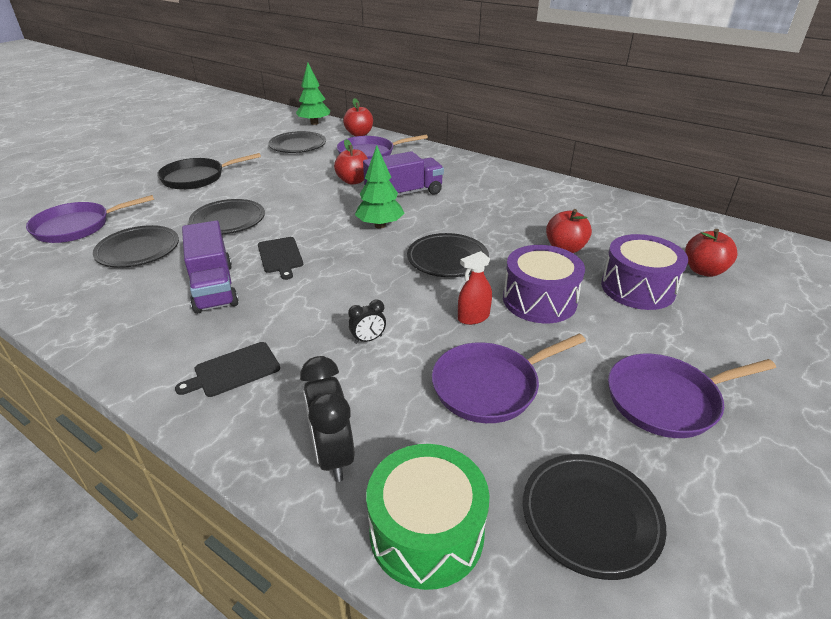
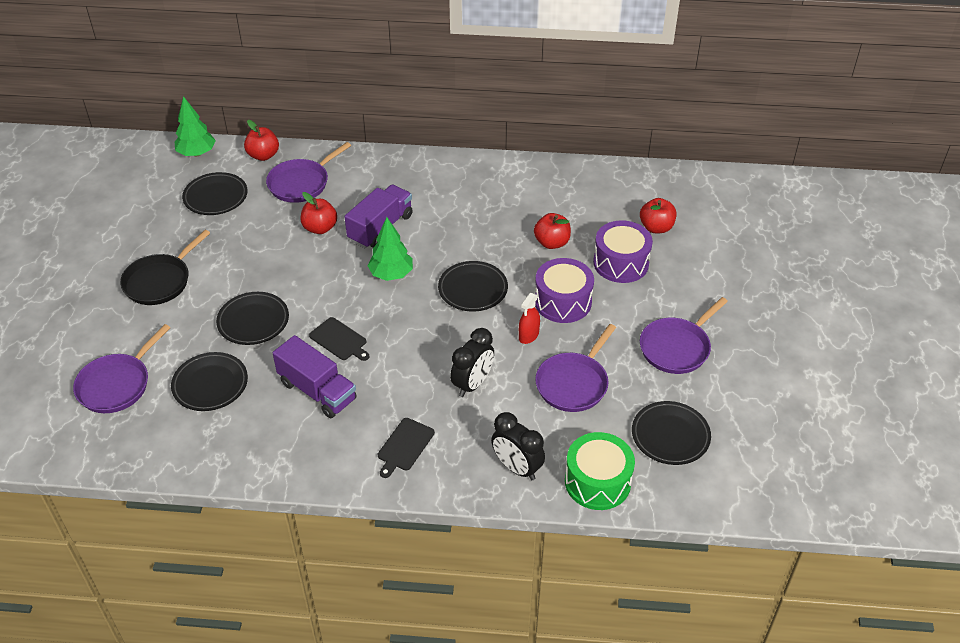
camera: 30 degrees left, 10 degrees up
black clock [348,300,386,344] -> black clock [450,328,494,397], size x1.89

